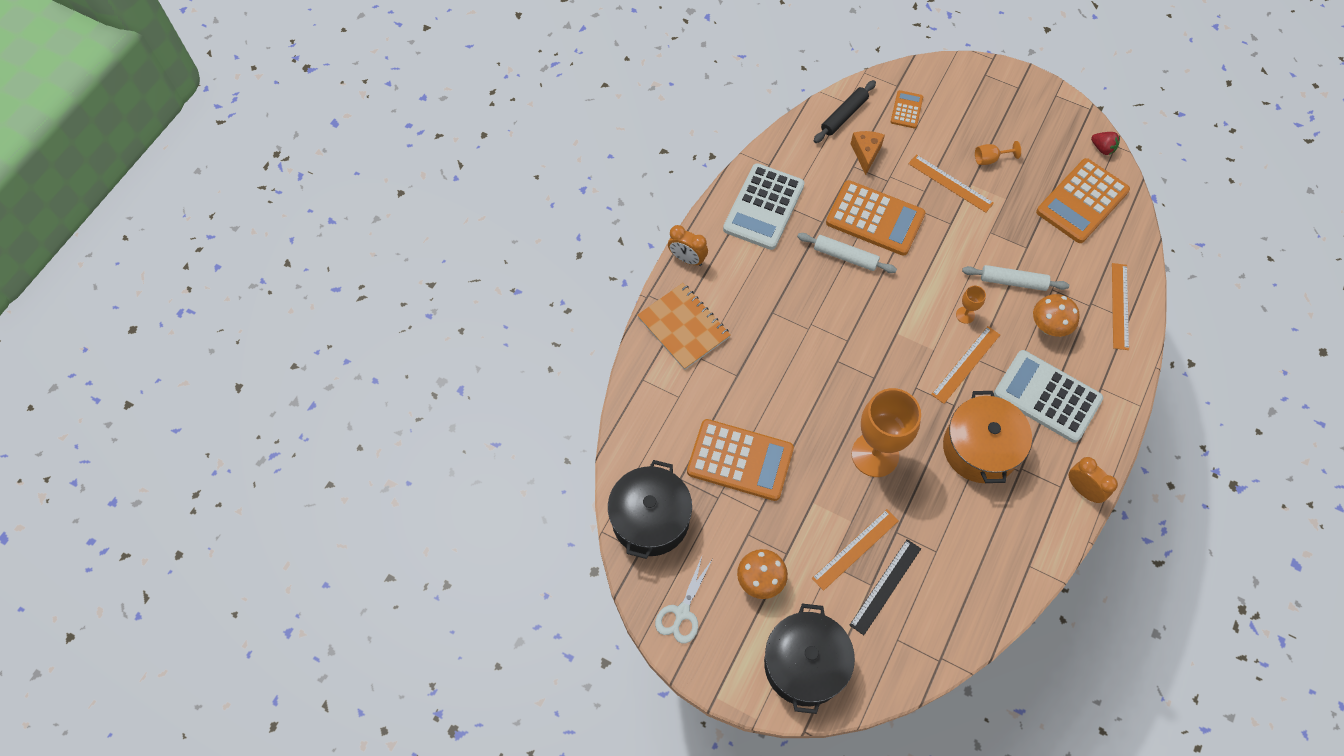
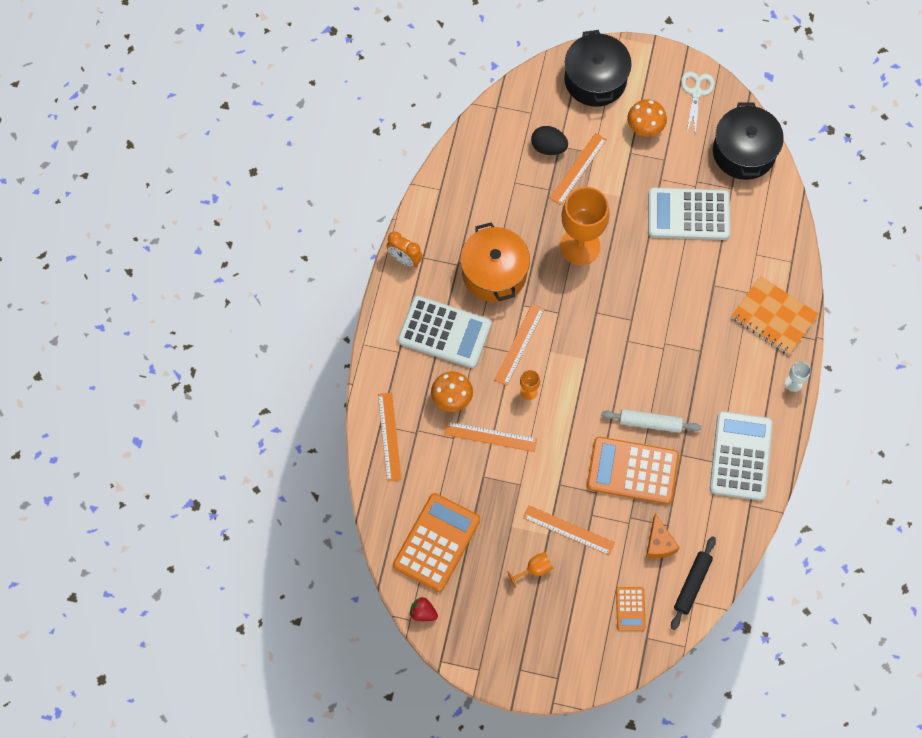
camera: 165 degrees right, 5 degrees up
orange clock [668,225,708,266] -> white goblet [785,361,811,392]
orange calculator [687,419,794,501] -> white calculator [648,187,730,240]
black ruler [849,539,921,635] -> black egg [531,126,568,155]
white rolling pin [962,265,1069,291] -> orange ruler [444,421,537,452]

